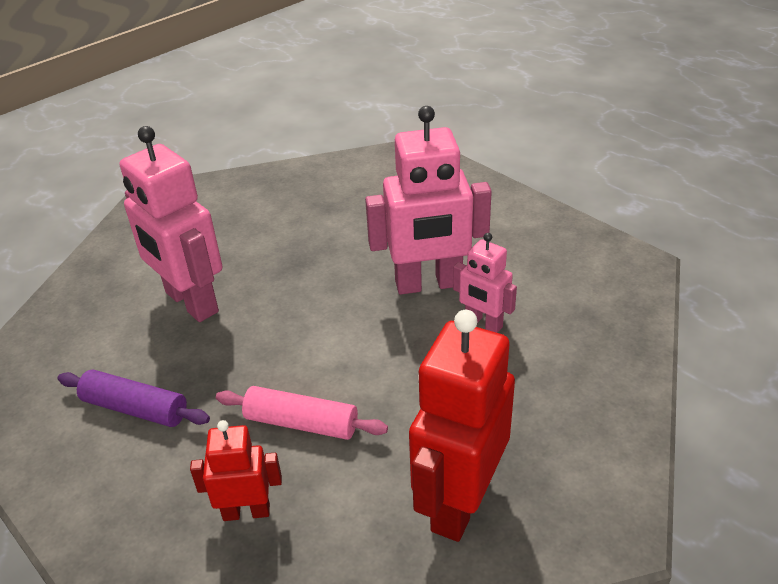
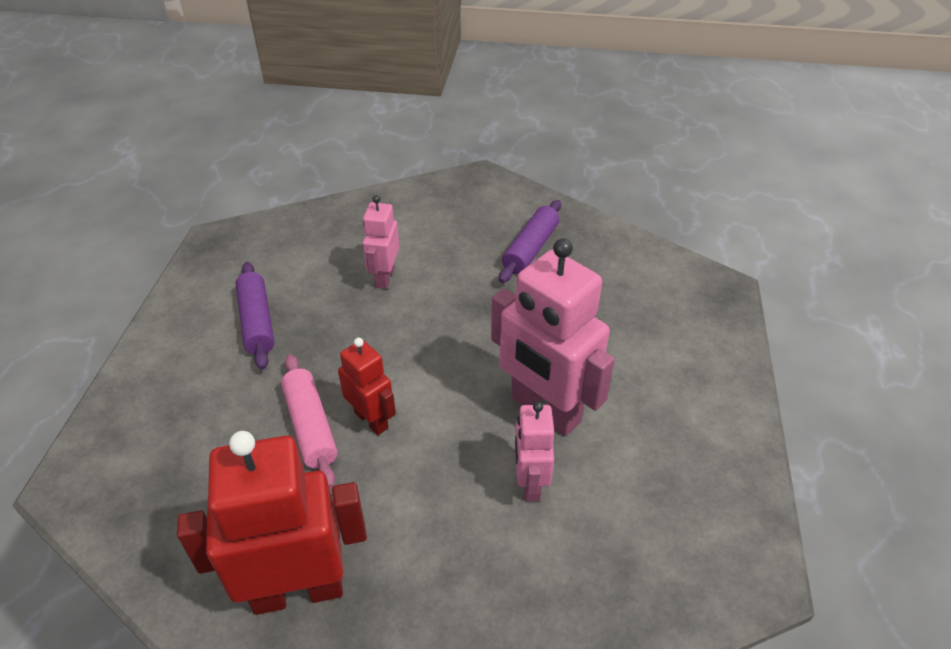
camera: 50 degrees right, 5 degrees up
pink robot [120,126,222,322] -> pink robot [363,195,400,289], size x0.54
red robot [190,420,282,521] -> red robot moved to [338,338,396,435]
none -> purple rolling pin [499,200,561,283]

